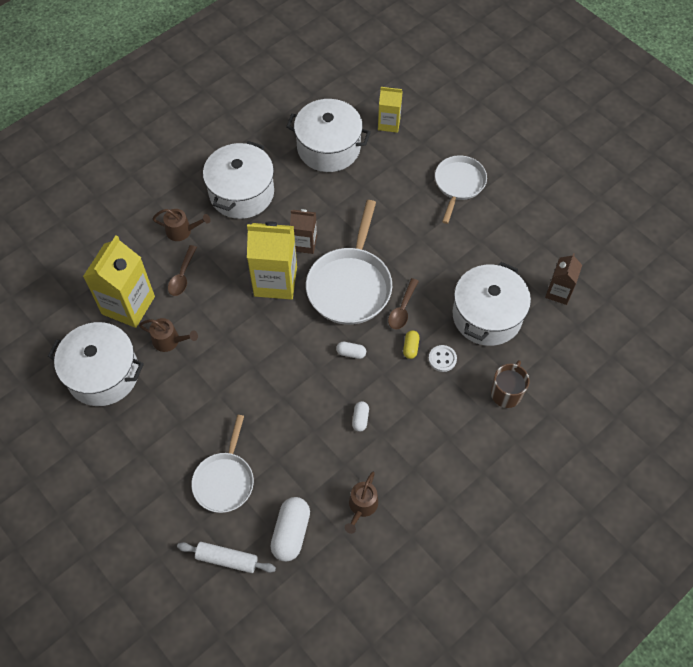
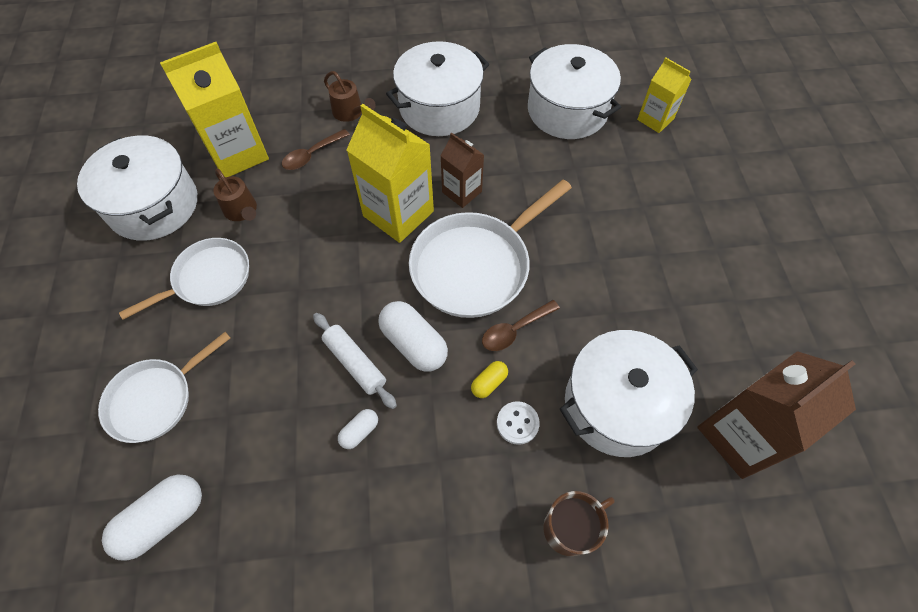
camera: 35 degrees right, 0 degrees up
white rolling pin [177,542,276,573] -> white rolling pin moved to [313,313,397,409]
white capsule [336,342,366,359] -> white capsule [378,301,448,372], size x1.94
brown watering can [345,472,378,534] -> none
white pan [435,155,487,224] -> white pan moved to [119,238,249,320]
brown carton [545,253,582,305] -> brown carton [697,351,856,479], size x1.74

